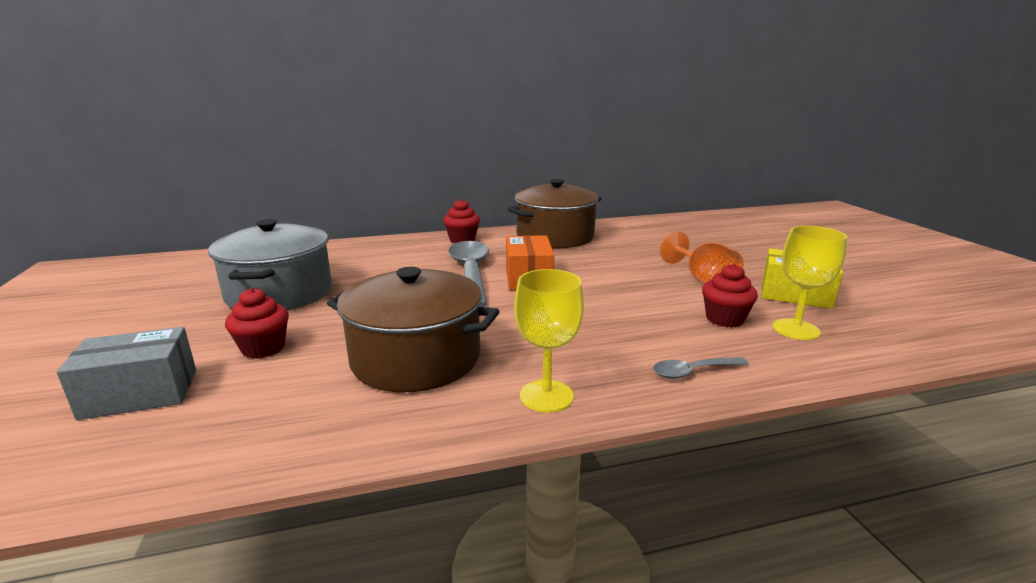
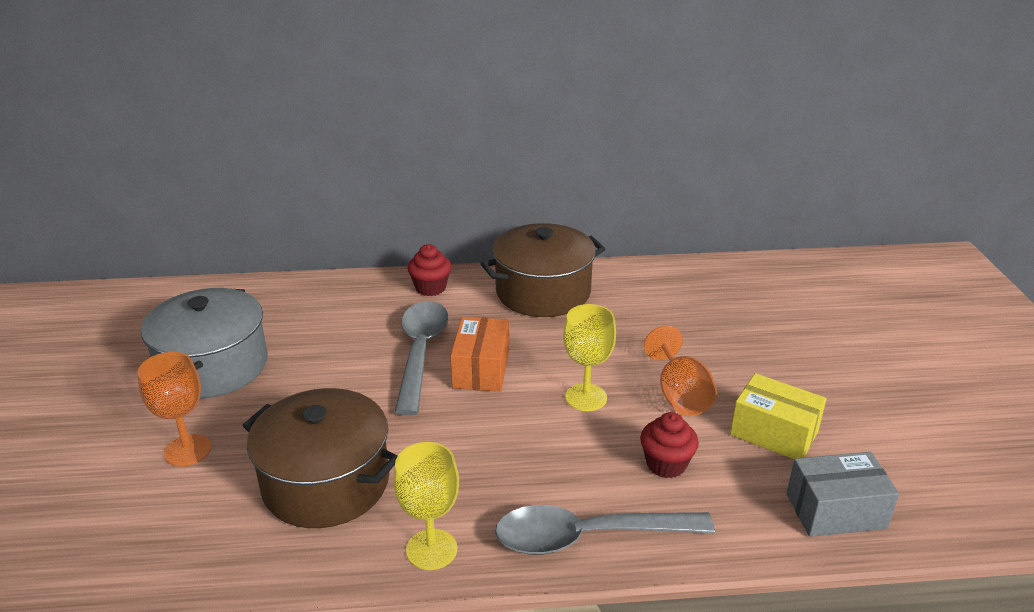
camera: 10 degrees right, 10 degrees up
grey box [57,327,196,420] -> grey box moved to [786,452,899,537]
red cupcake [225,288,289,359] -> orange goblet [137,352,212,466]
grey spoon [653,357,749,379] -> grey spoon [495,505,715,555], size x2.08
yellow goblet [773,226,847,340] -> yellow goblet moved to [563,304,616,411]

